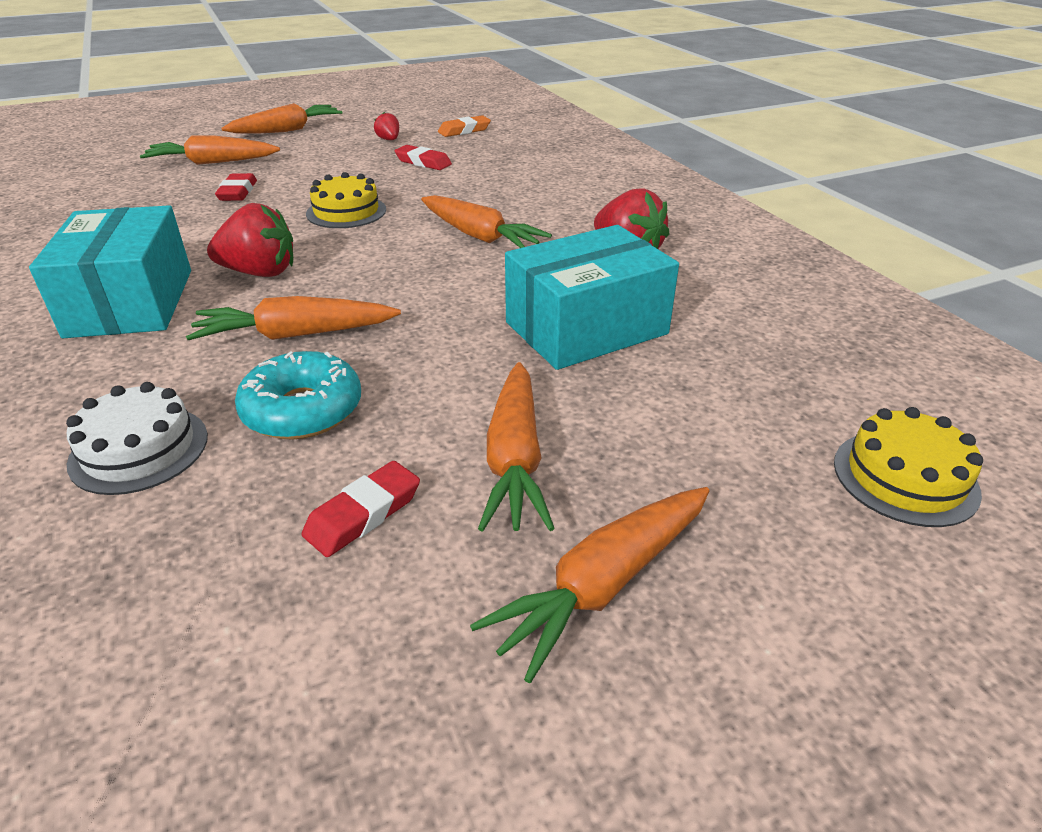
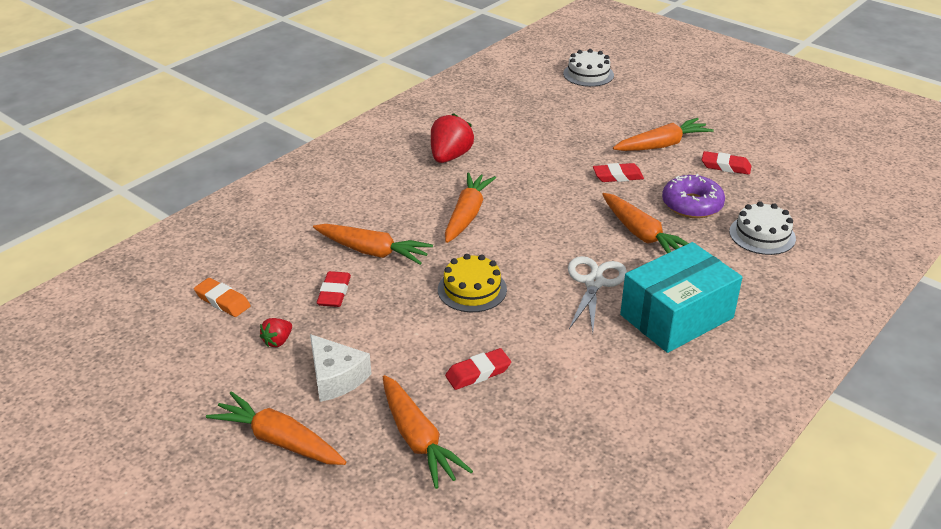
camera: 115 degrees left, 0 degrees up
red strawberry [207,203,293,277] -> white scissors [568,256,627,333]
turquoise donut [235,351,361,440] -> purple donut [662,174,725,218]
orange carrot [470,487,709,683] -> orange carrot moved to [313,224,433,265]
turquoise box [505,225,679,370] -> none
yellow cake [834,407,983,527] -> white cake [563,49,614,87]
none -> white cheese [310,334,372,402]
none -> red eraser [593,163,644,182]

